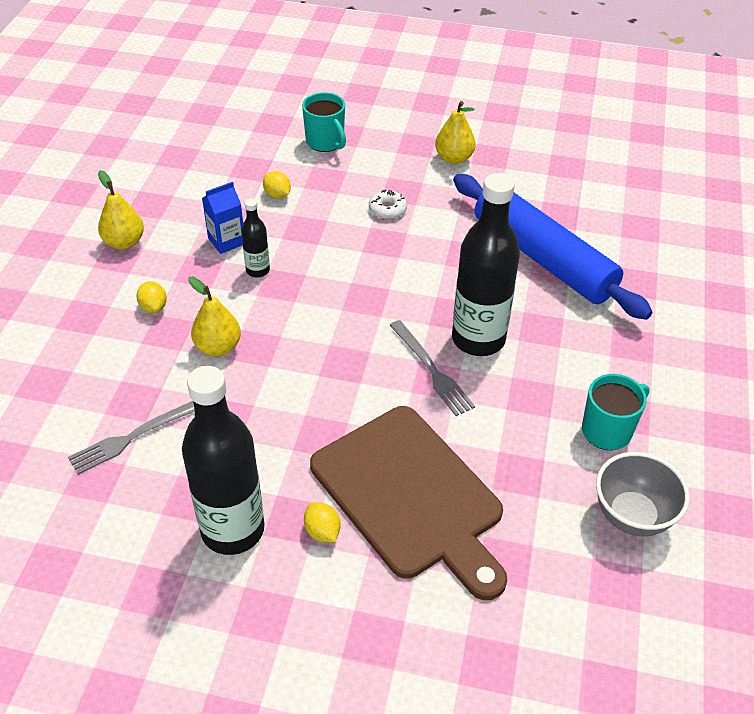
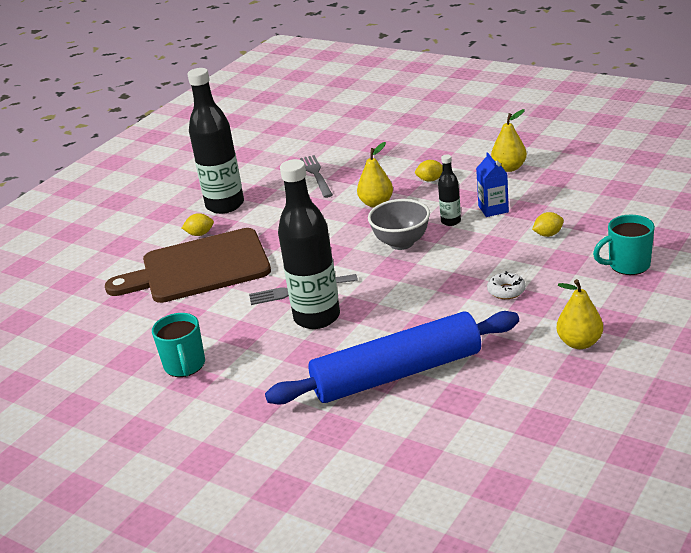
camera: 115 degrees right, 15 degrees down
grey bowl [596,452,690,536] -> grey bowl moved to [368,199,430,250]

